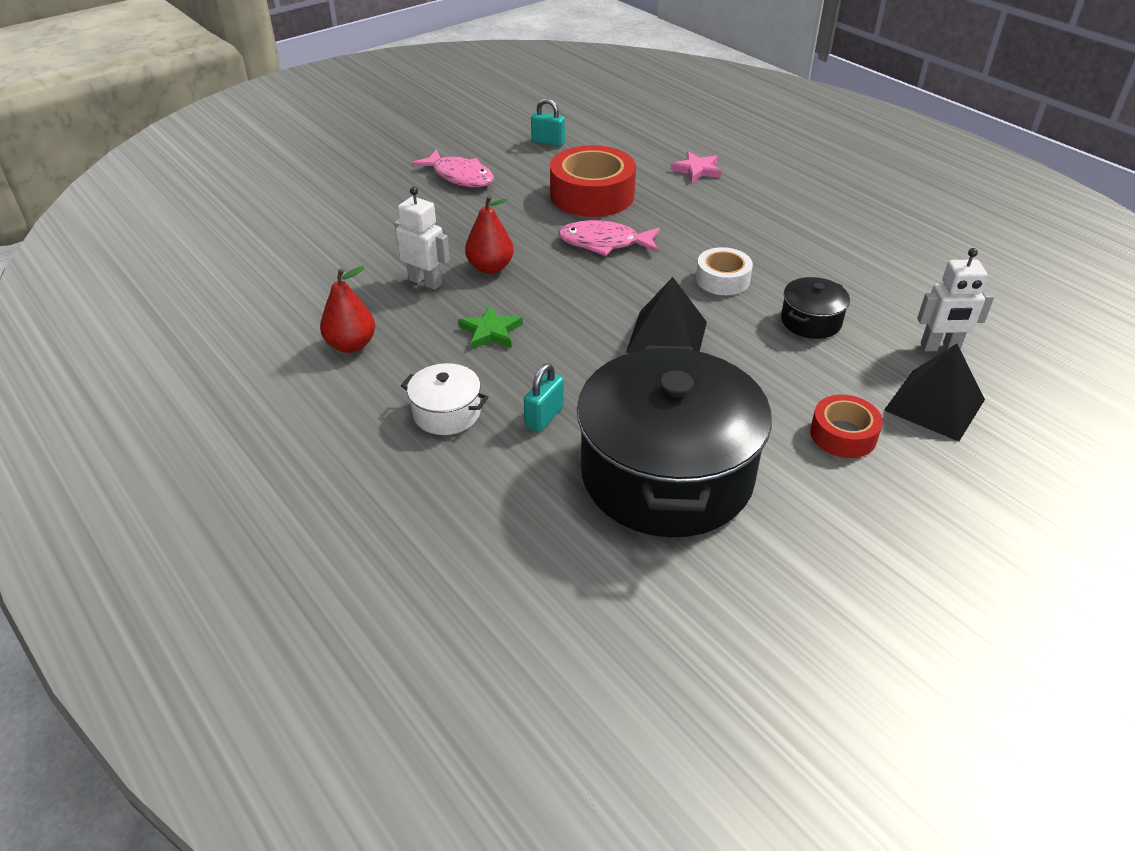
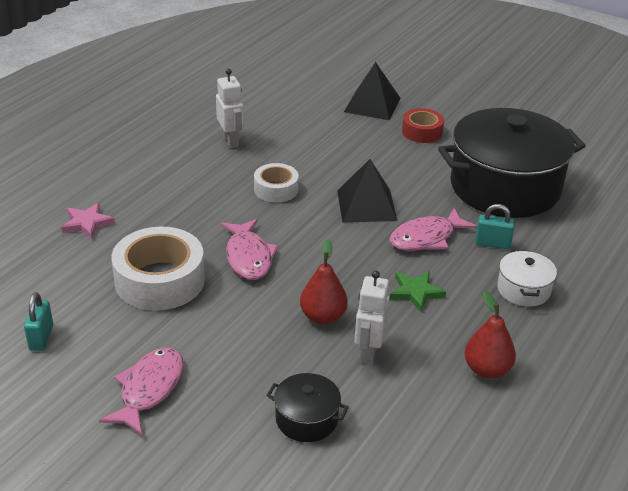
camera: 110 degrees left, 5 degrees down
red tape [550,145,636,217] -> white tape [112,227,205,311]
black pot [781,277,850,339] -> black pot moved to [266,373,349,442]
white robot [917,248,994,351] -> white robot moved to [216,69,244,148]
none -> pink fish [389,208,477,251]

